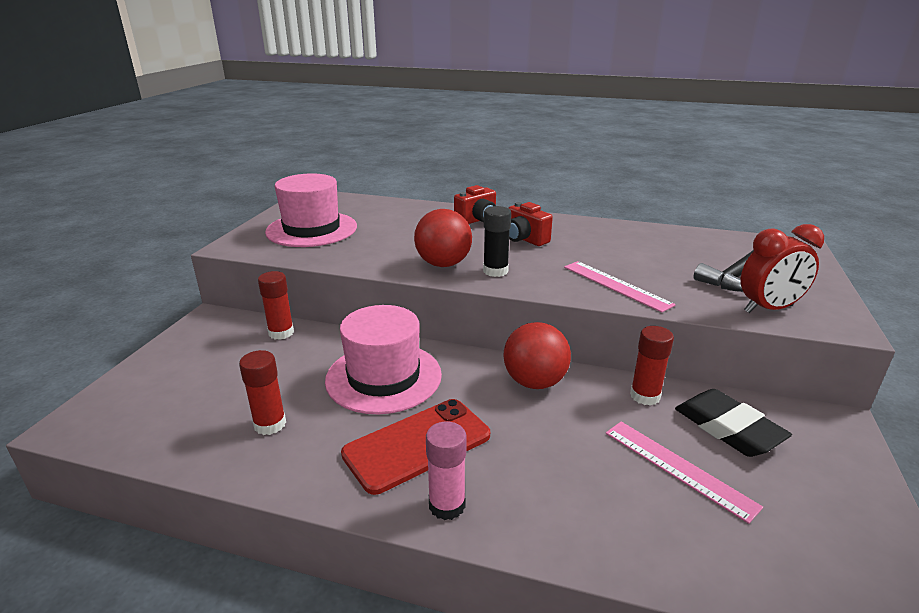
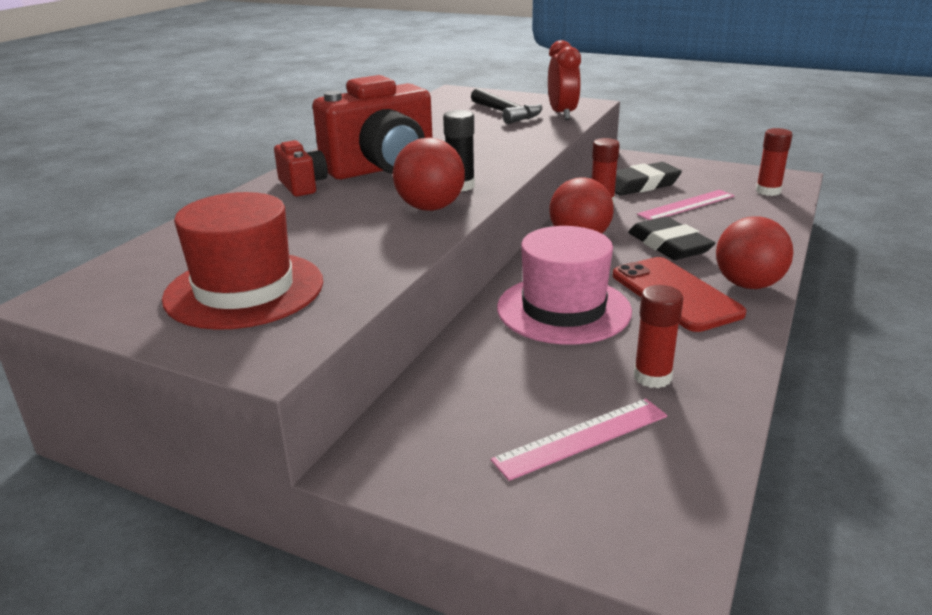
camera: 80 degrees left, 0 degrees up
red glue stick [258,271,294,340] -> red glue stick moved to [756,128,792,196]
pink hat [265,173,357,247] -> red hat [162,192,323,330]
pink glue stick [426,422,466,520] -> red ball [716,216,793,289]
red camera [509,202,553,246] -> red camera [313,75,433,179], size x2.02
pink ruler [564,261,676,312] -> pink ruler moved to [491,399,667,481]
none -> black eraser [628,216,715,260]

